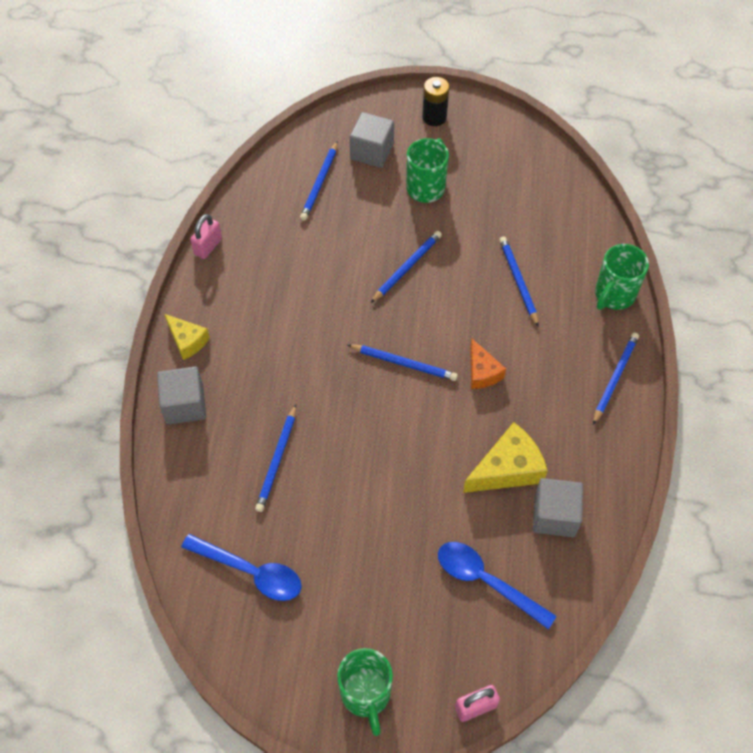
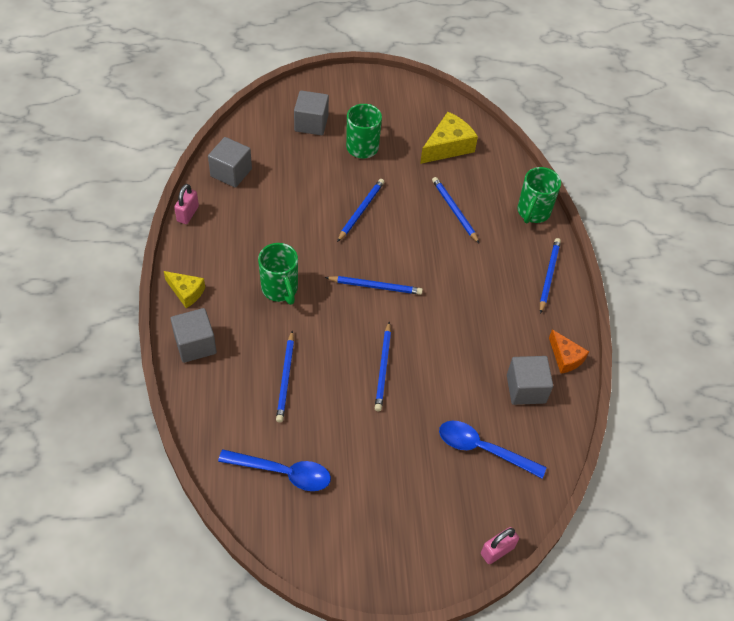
camera: 15 degrees left, 5 degrees down
blue pencil [300,142,337,221] -> blue pencil moved to [375,322,391,411]
green mug [337,648,393,736] -> green mug moved to [258,243,298,305]
black battery [422,77,449,126] -> none
yellow cheese [463,422,548,493] -> yellow cheese moved to [420,112,478,164]
orange cheese [470,338,506,389] -> orange cheese moved to [549,329,589,374]
none -> grey cube [208,137,252,188]

